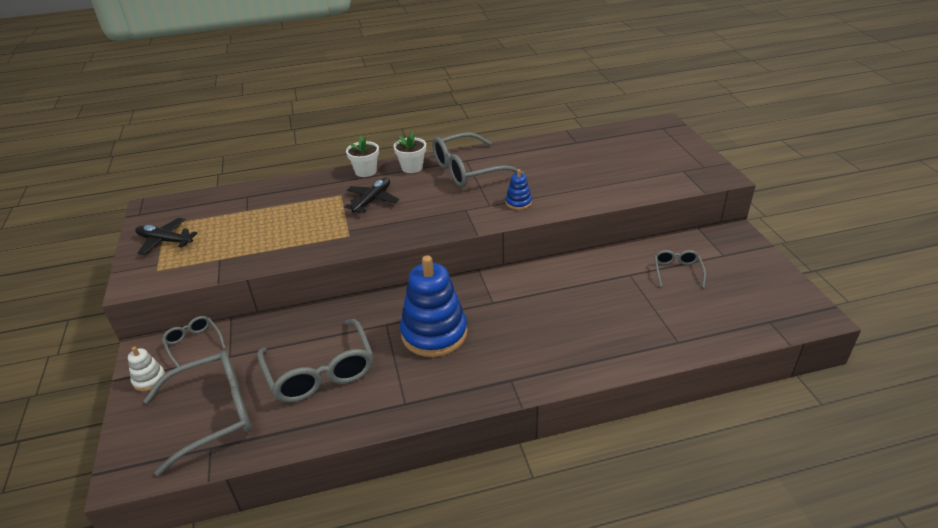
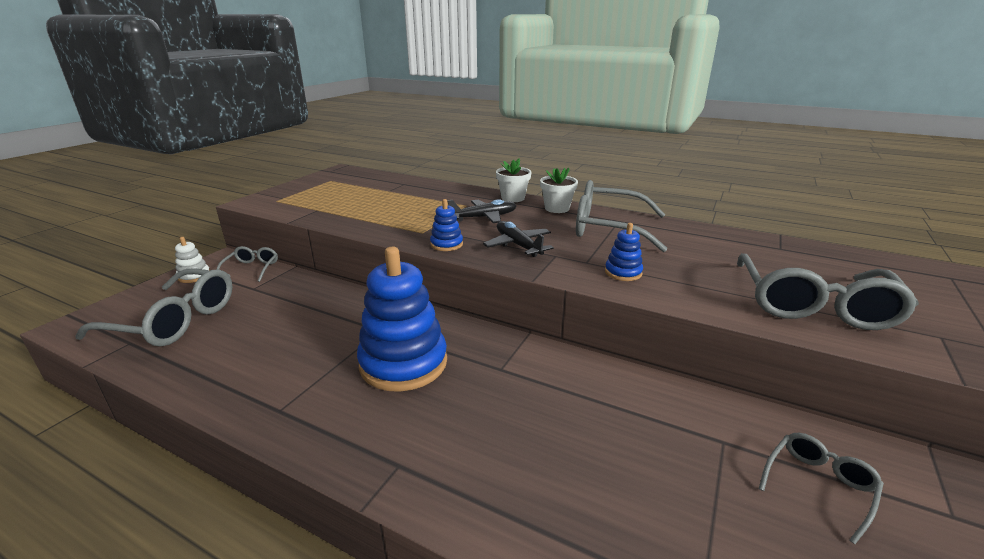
camera: 40 degrees right, 10 degrees down
black plane [135,218,197,255] -> black plane moved to [483,221,554,257]
grey glasses [257,319,373,403] -> grey glasses moved to [737,253,919,330]
none -> blue stacking toy [430,199,463,251]

